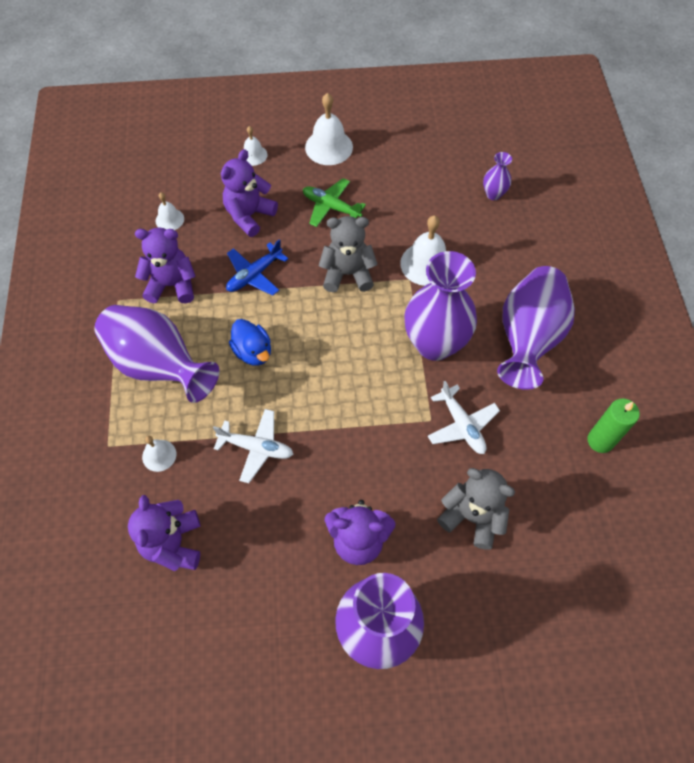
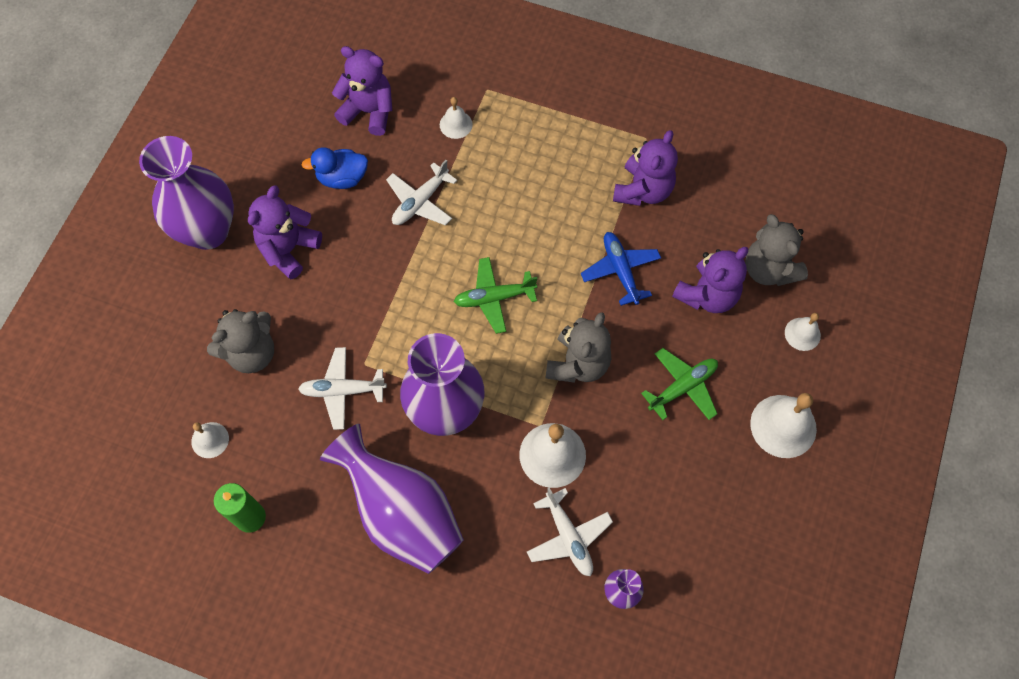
camera: 115 degrees right, 5 degrees up
purple vase [94,305,219,403] -> none
white bell [156,192,184,230] -> white bell moved to [191,422,229,458]
purple teddy bear [221,149,278,237] -> purple teddy bear turned 75 degrees clockwise [672,247,748,313]
blue duck [229,319,271,366] -> blue duck moved to [302,147,368,189]
none -> green plane [454,257,537,334]
none -> white plane [527,487,613,576]
none -> grey teddy bear [745,214,808,286]

